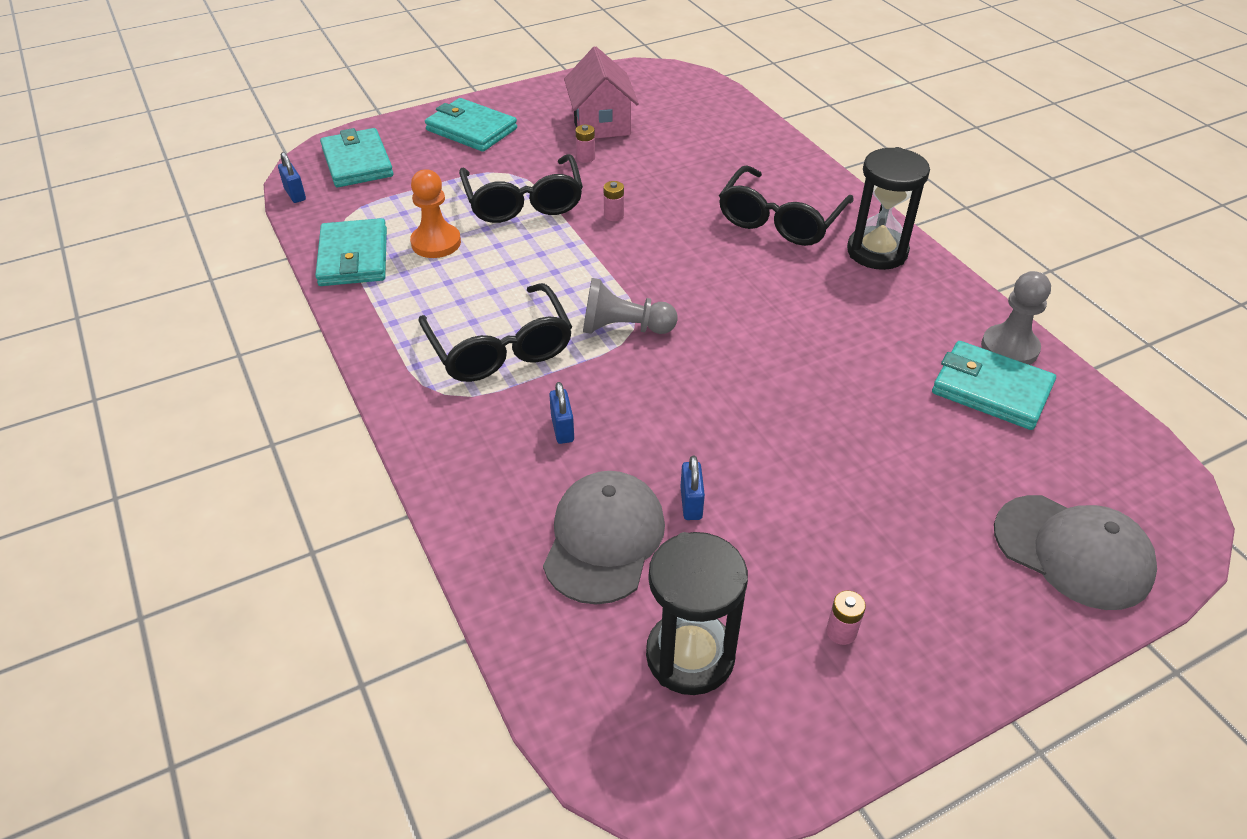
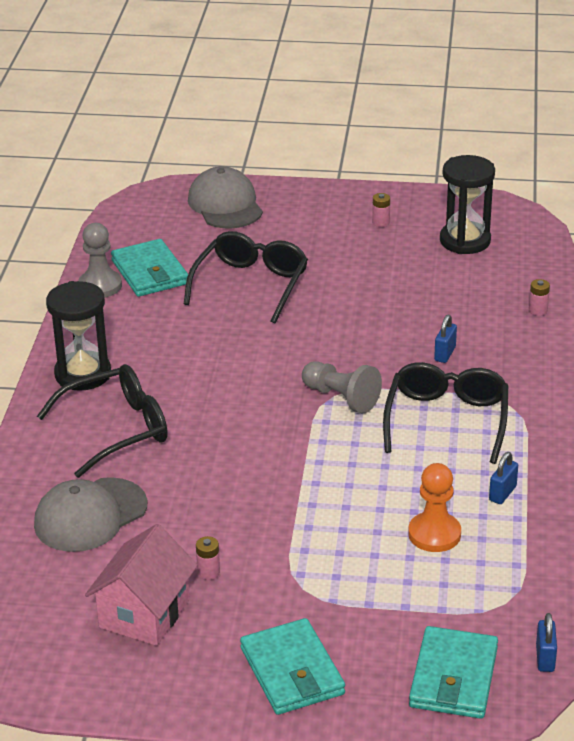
camera: 145 degrees left, 10 degrees down
turquoise wallet [315,218,387,286] -> none
black glasses [459,154,583,223] -> black glasses moved to [184,231,308,323]
grey cap [543,471,665,605] -> grey cap moved to [34,477,147,552]
pink battery [604,181,624,221] -> pink battery moved to [529,279,550,316]
blue padlock [681,455,705,520] -> blue padlock moved to [489,452,518,504]

